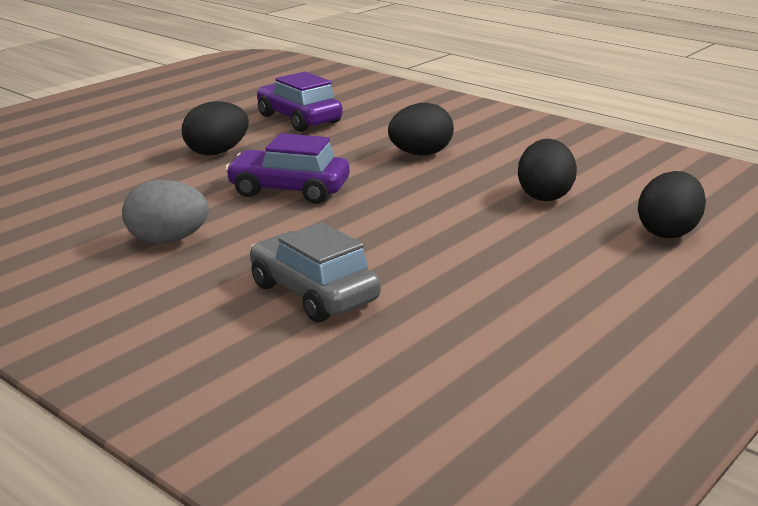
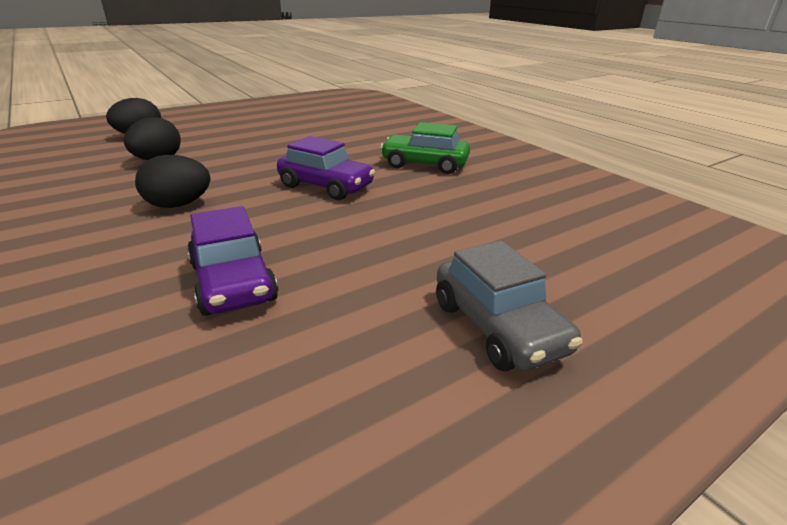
camera: 165 degrees left, 5 degrees up
grey egg [122,180,209,244] -> green car [380,122,470,174]
black egg [182,101,249,156] -> none
grey car [250,222,381,323] -> grey car moved to [436,241,582,371]

